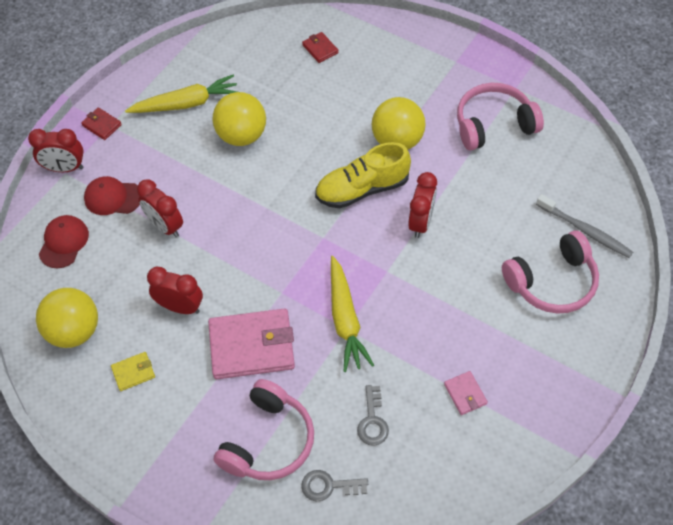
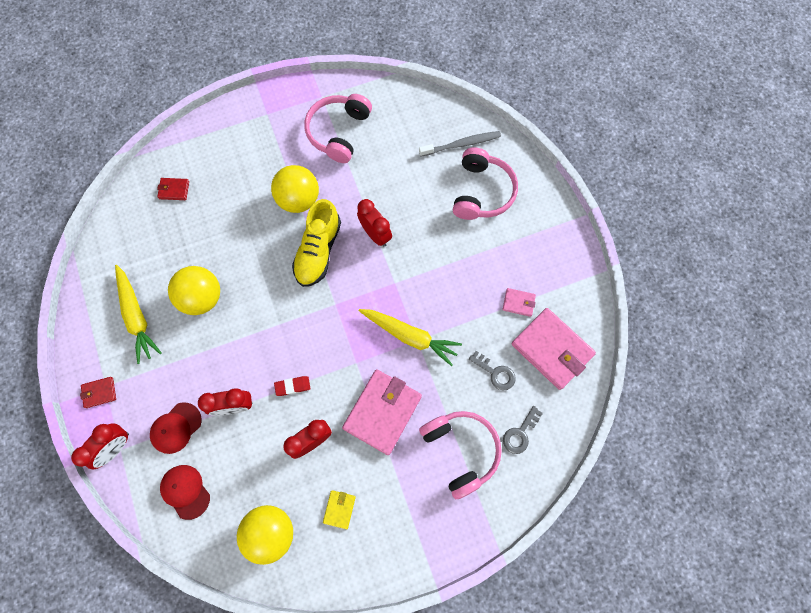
camera: 55 degrees left, 15 degrees up
yellow carrot [125,75,237,113] -> yellow carrot turned 135 degrees clockwise [115,265,162,364]
none -> red eraser [274,376,311,396]
none -> pink wallet [511,308,596,390]

